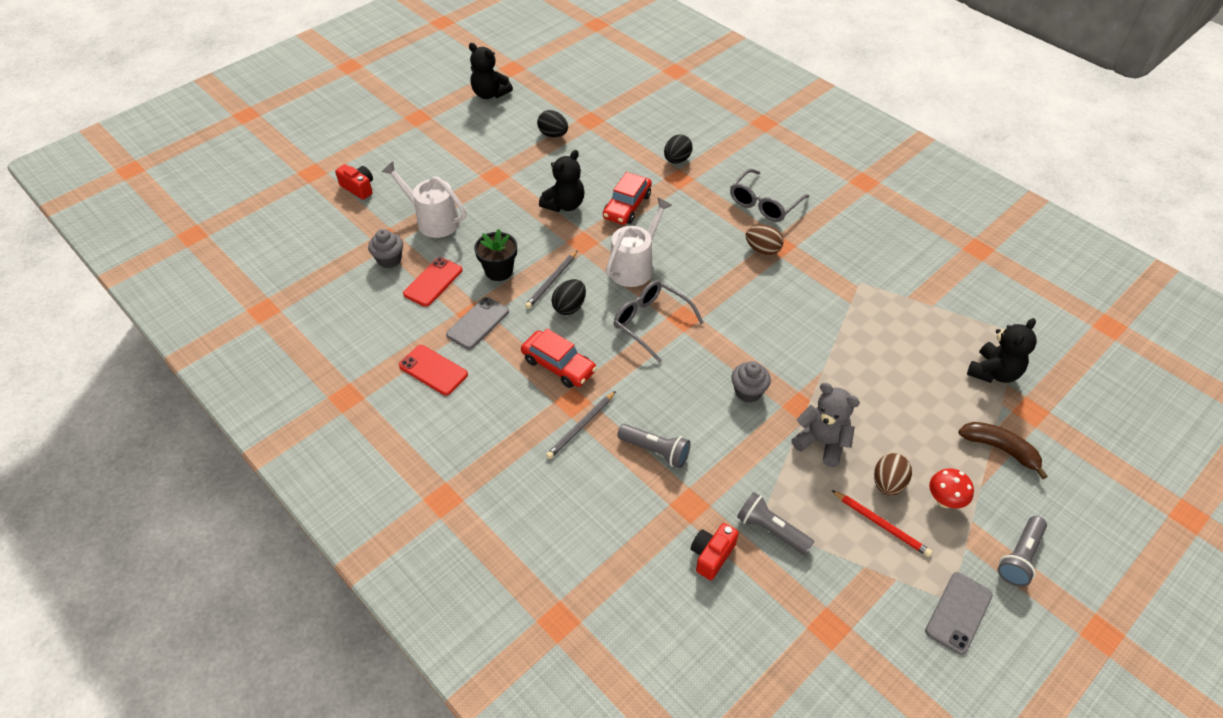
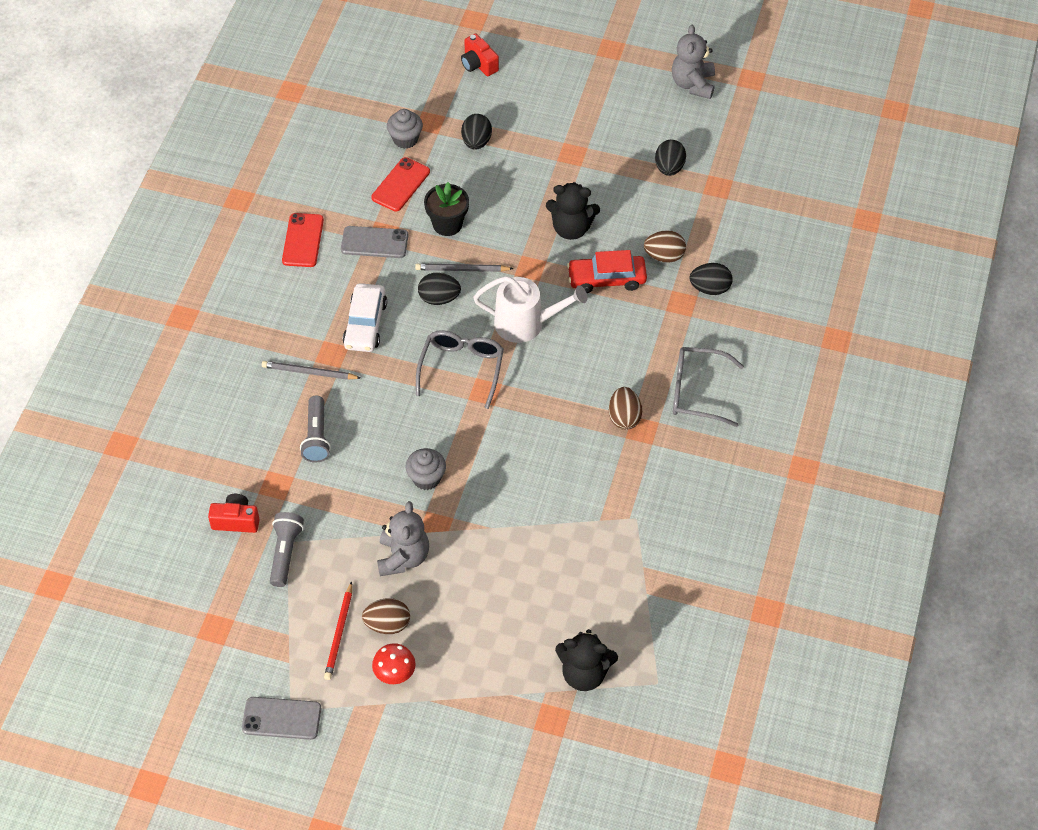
camera: 60 degrees right, 5 degrees up
red camera [335,164,373,200] -> red camera turned 135 degrees clockwise [461,34,499,76]
white watering can [382,161,466,238] -> black egg [461,114,492,149]
red phone [403,257,462,307] -> red phone turned 60 degrees counterclockwise [371,157,430,212]
black teddy bear [469,43,513,99] -> grey teddy bear [672,24,715,99]
red car [521,329,597,388] -> white car [343,283,387,352]
brown banana [958,422,1048,479] -> none
grey flashlight [998,516,1047,587] -> none
none -> brown egg [644,230,686,263]

